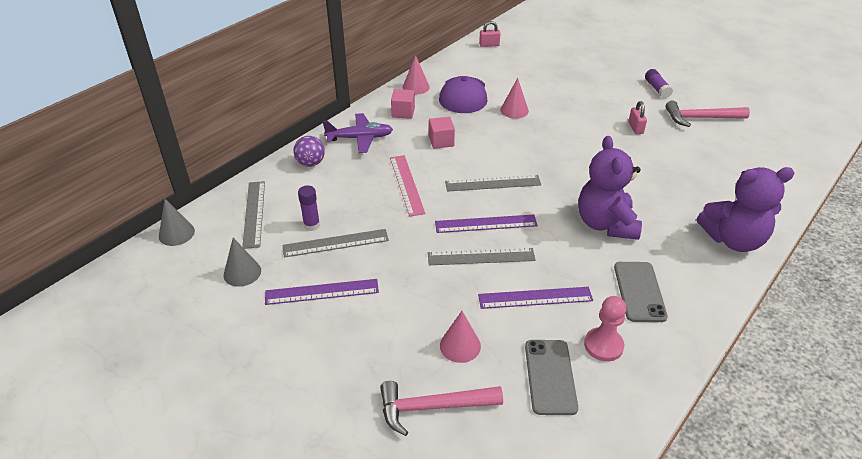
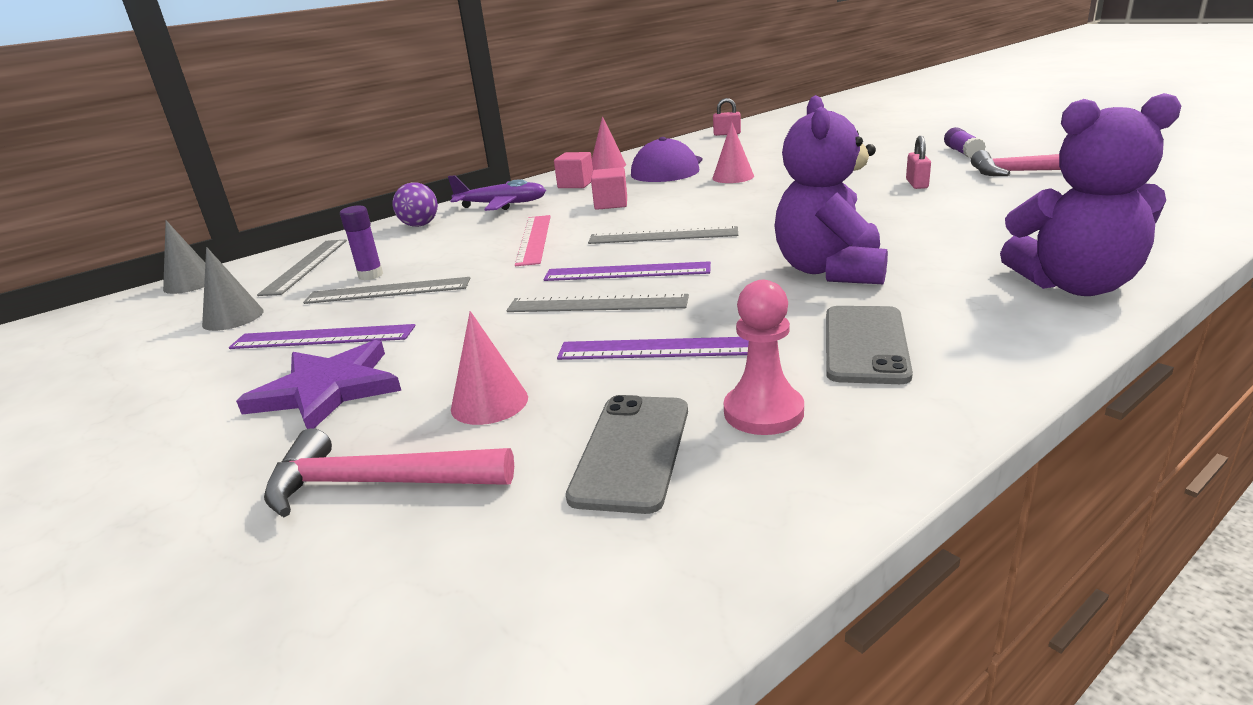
camera: 15 degrees right, 15 degrees down
none -> purple star [236,340,401,429]

